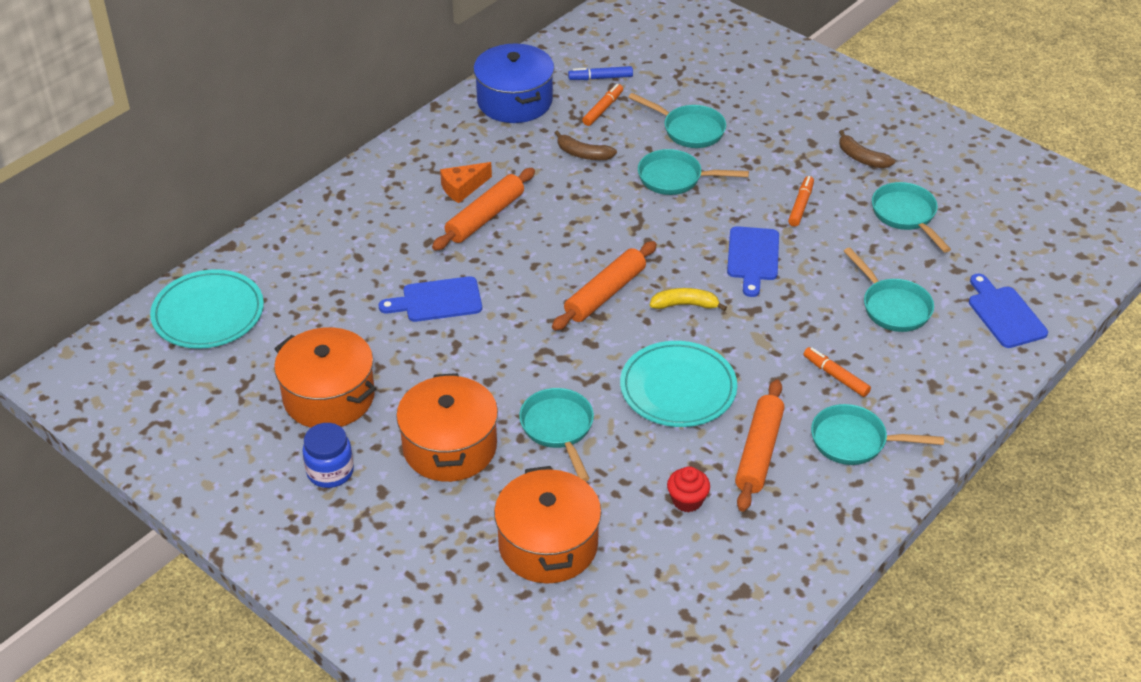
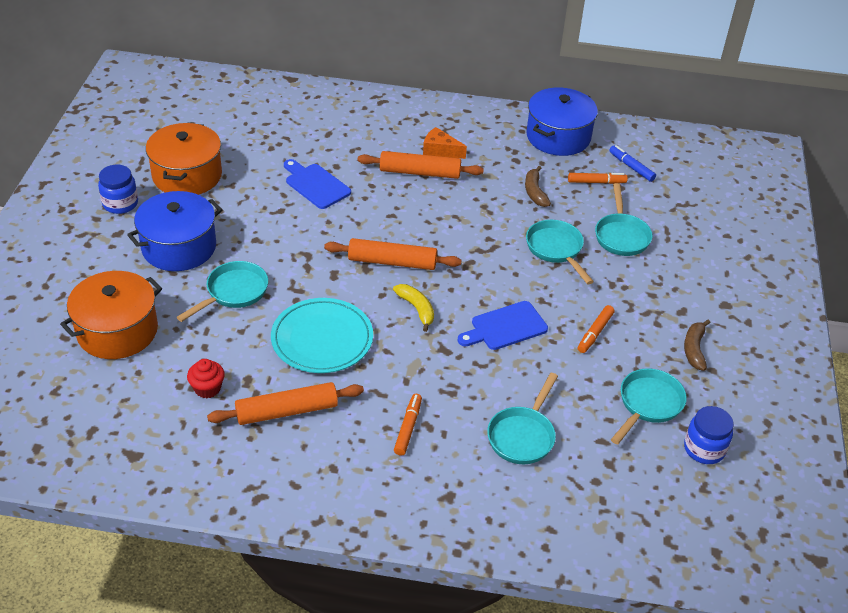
camera: 55 degrees right, 0 degrees up
turquoise plate [150,269,264,349] -> none
orange pot [396,373,498,482] -> blue pot [127,191,222,271]
orange marker [788,176,814,227] -> orange marker turned 135 degrees clockwise [578,305,615,353]
turquoise pan [811,404,944,465] -> none
blue cutting board [969,273,1048,348] -> none
none -> blue jar [684,406,734,464]

